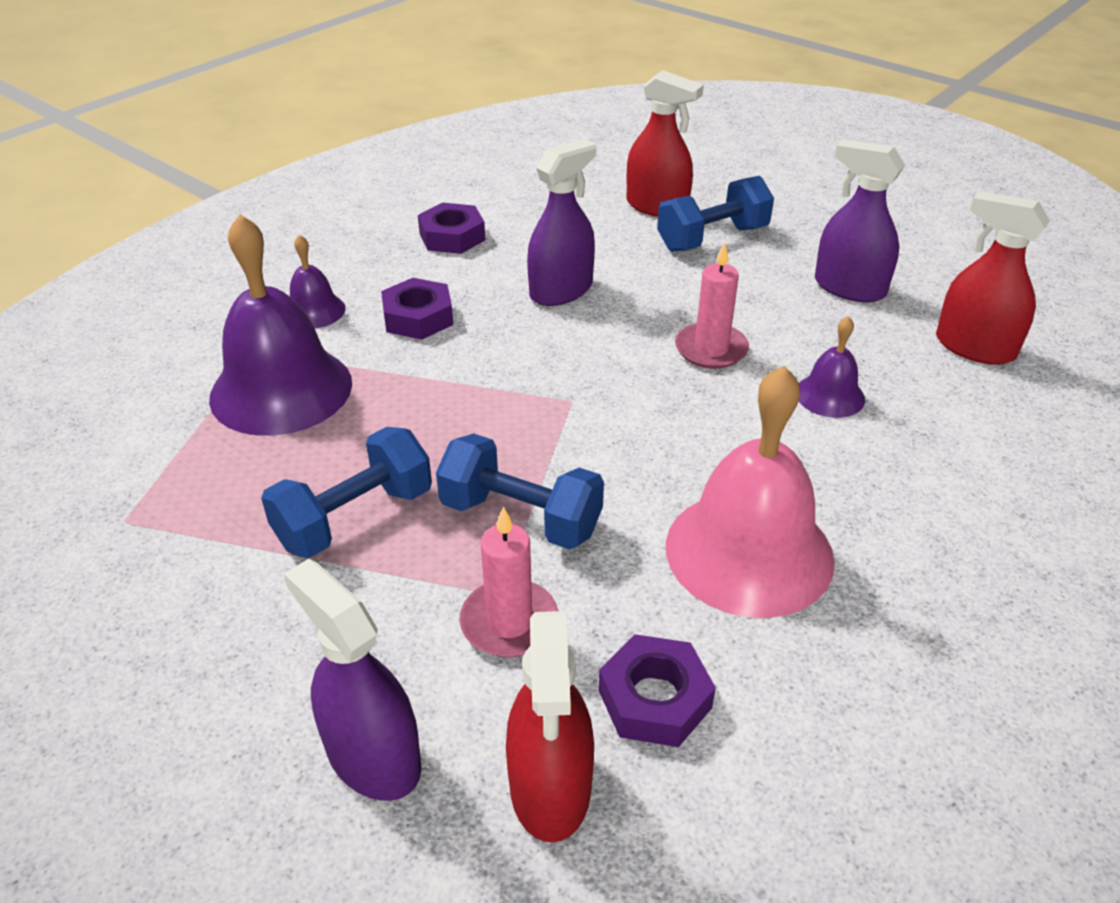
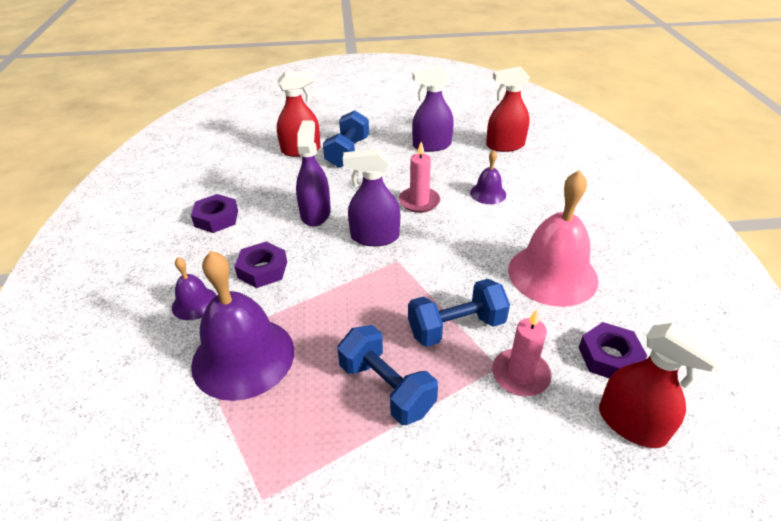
camera: 45 degrees left, 0 degrees up
blue dumbbell [261,427,432,558] -> blue dumbbell turned 45 degrees counterclockwise [337,325,438,425]
purple spray bottle [284,559,422,801] -> purple spray bottle moved to [343,149,400,246]

